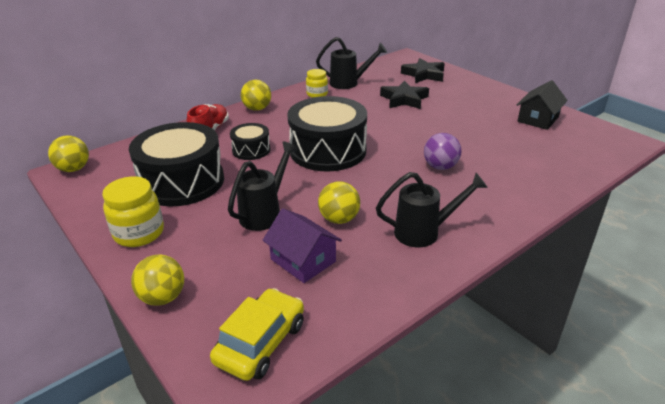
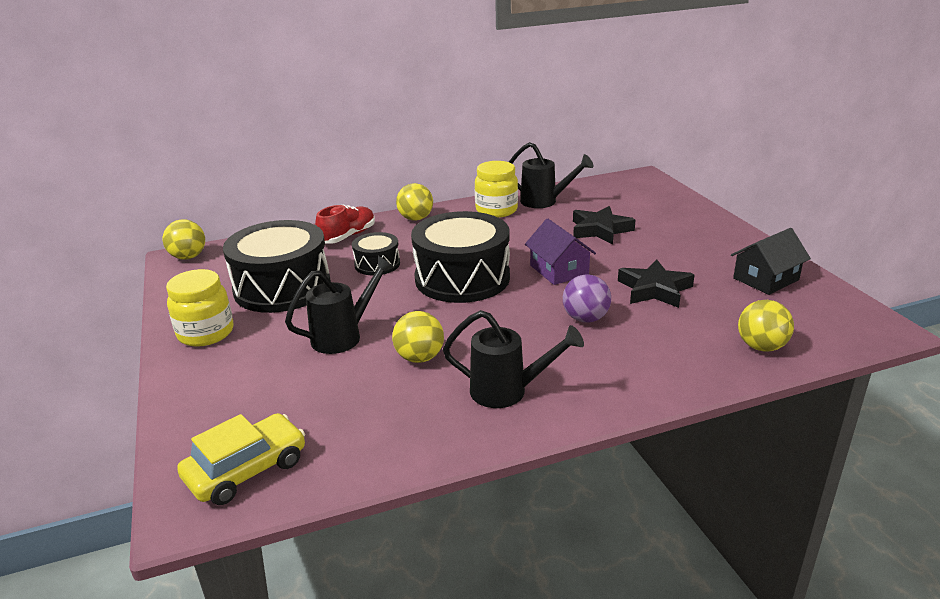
camera: 20 degrees right, 5 degrees down
yellow ball [131,254,184,306] -> yellow ball moved to [738,300,794,352]
purple house [262,208,342,283] -> purple house moved to [525,218,596,285]
yellow jar [306,69,328,98] -> yellow jar [475,161,518,218], size x1.56
black star [401,58,445,83] -> black star moved to [618,259,695,308]

